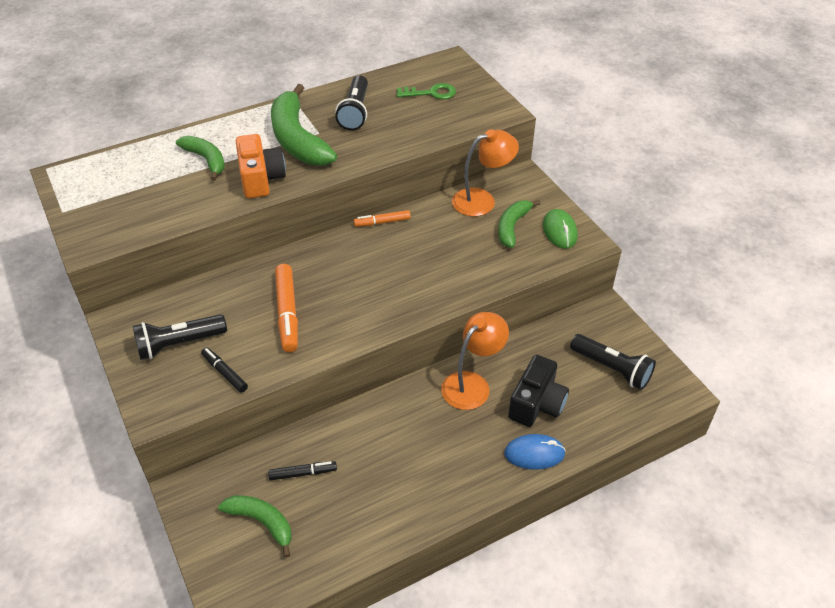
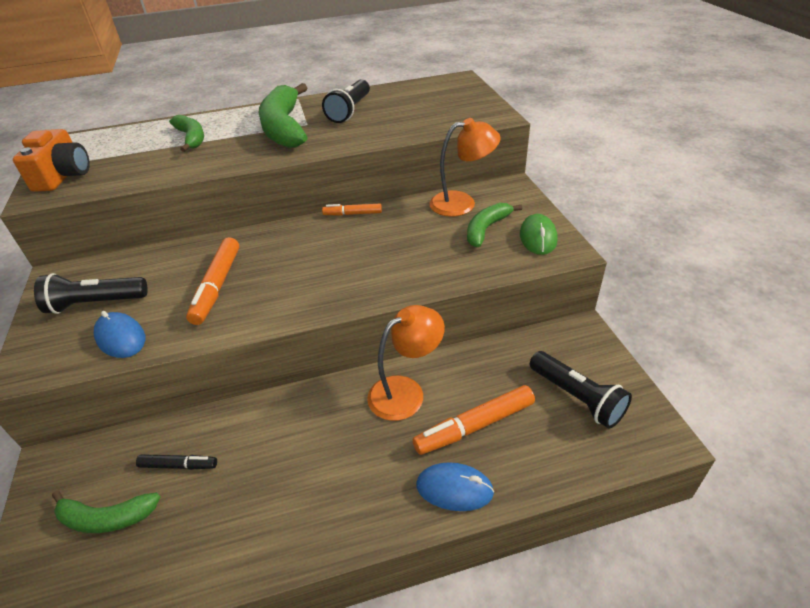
camera: 15 degrees right, 5 degrees down
black marker [201,347,248,393] -> blue mouse [94,311,145,358]
green banana [218,495,292,558] -> green banana turned 135 degrees clockwise [52,491,160,533]
orange camera [236,134,286,198] -> orange camera moved to [13,129,90,192]
green key [396,83,456,99] -> none
black camera [508,355,569,427] -> orange marker [413,385,535,455]

